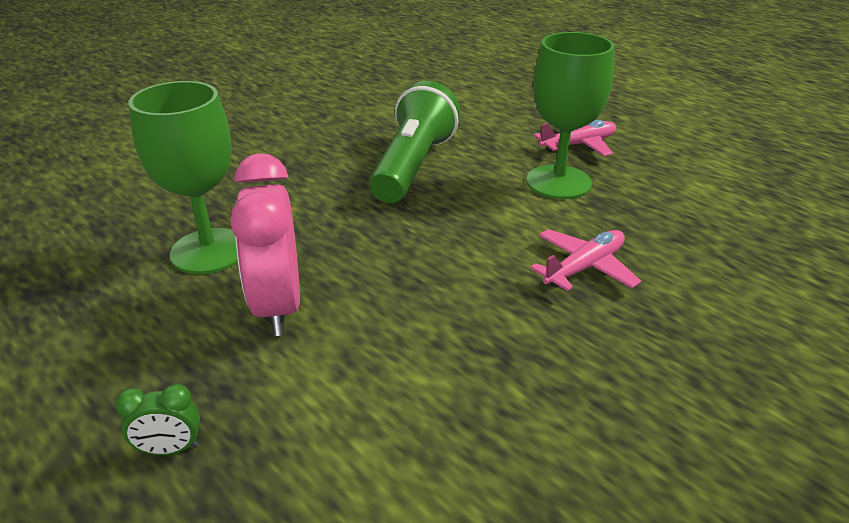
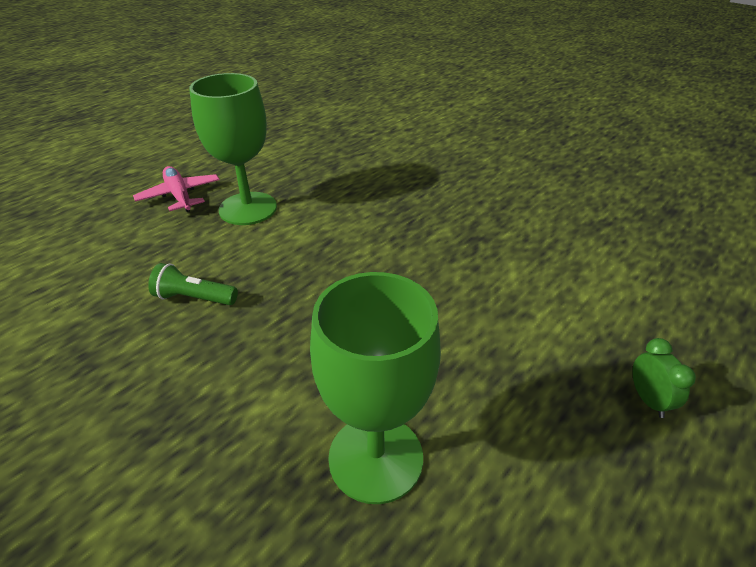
camera: 95 degrees left, 5 degrees up
pink clock [230,153,300,336] -> none
green flashlight [369,81,460,203] -> green flashlight [148,263,238,305], size x0.47
pink plane [530,229,641,291] -> none

